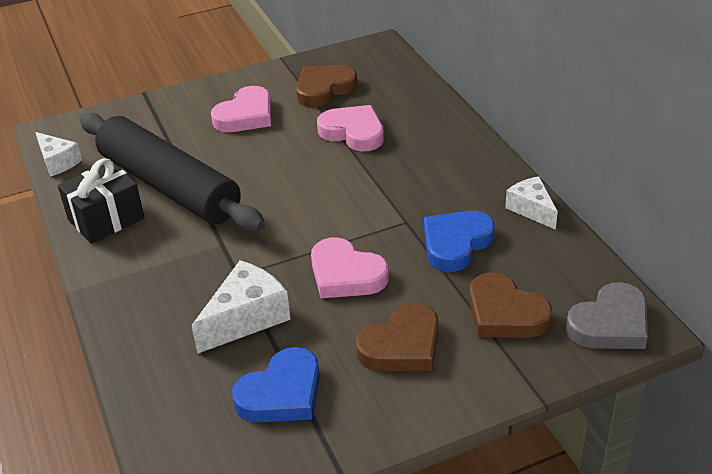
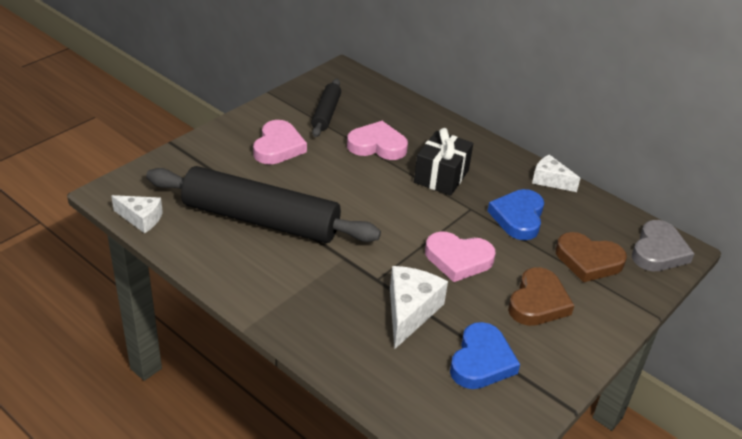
camera: 30 degrees left, 0 degrees up
black gift [58,158,145,244] -> black gift moved to [414,128,473,196]
brown heart [296,65,357,107] -> black rolling pin [311,79,341,137]

